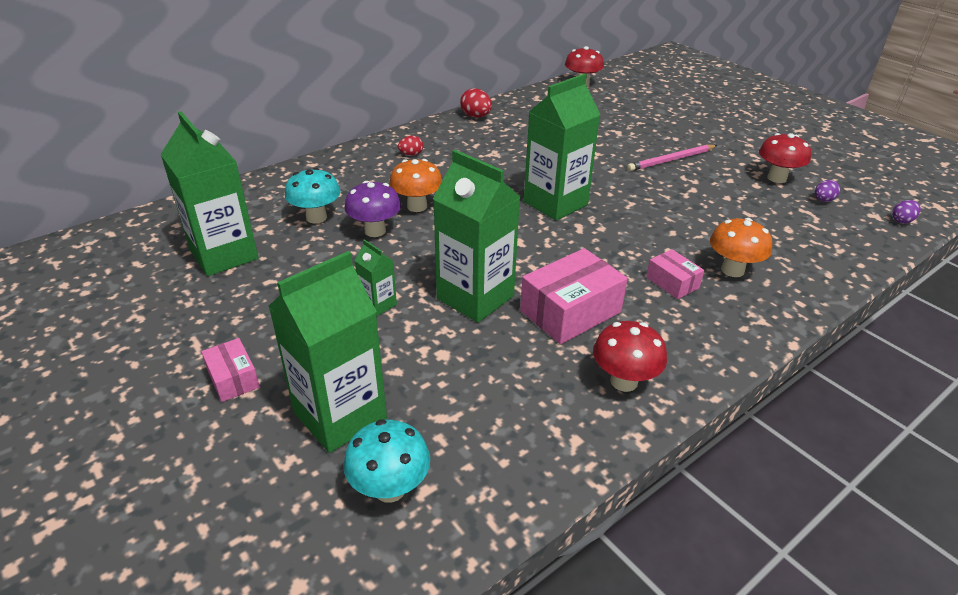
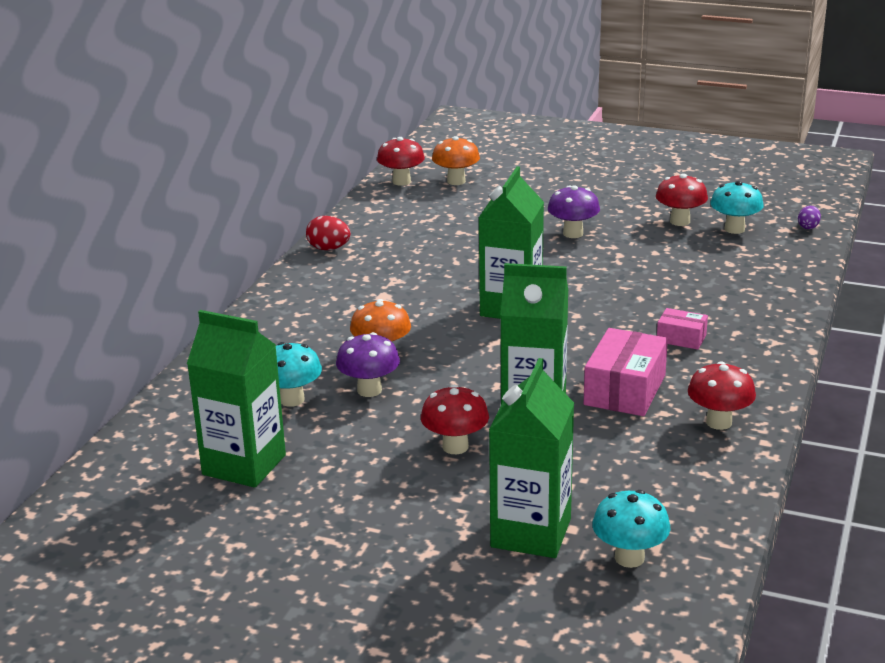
camera: 30 degrees left, 10 degrees down
pink box [201,338,260,402] -> none
green carton [354,239,397,316] -> red mushroom [421,385,489,454]
red egg [398,136,423,156] -> none
pink pencil [627,145,717,171] -> purple mushroom [548,185,600,238]
orange mushroom [710,218,772,277] -> orange mushroom moved to [432,136,480,185]
purple egg [815,180,840,202] -> turquoise mushroom [710,181,764,234]

